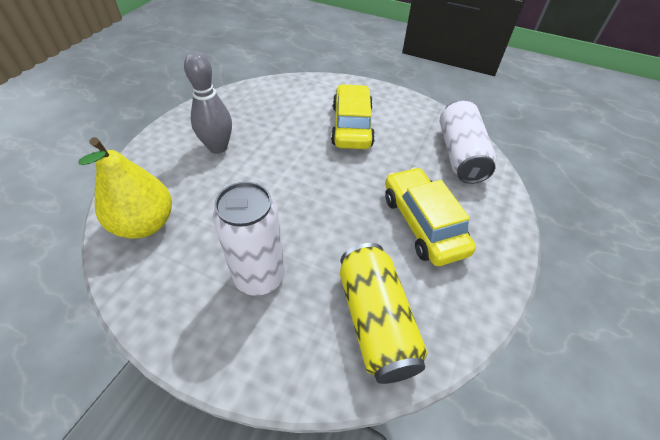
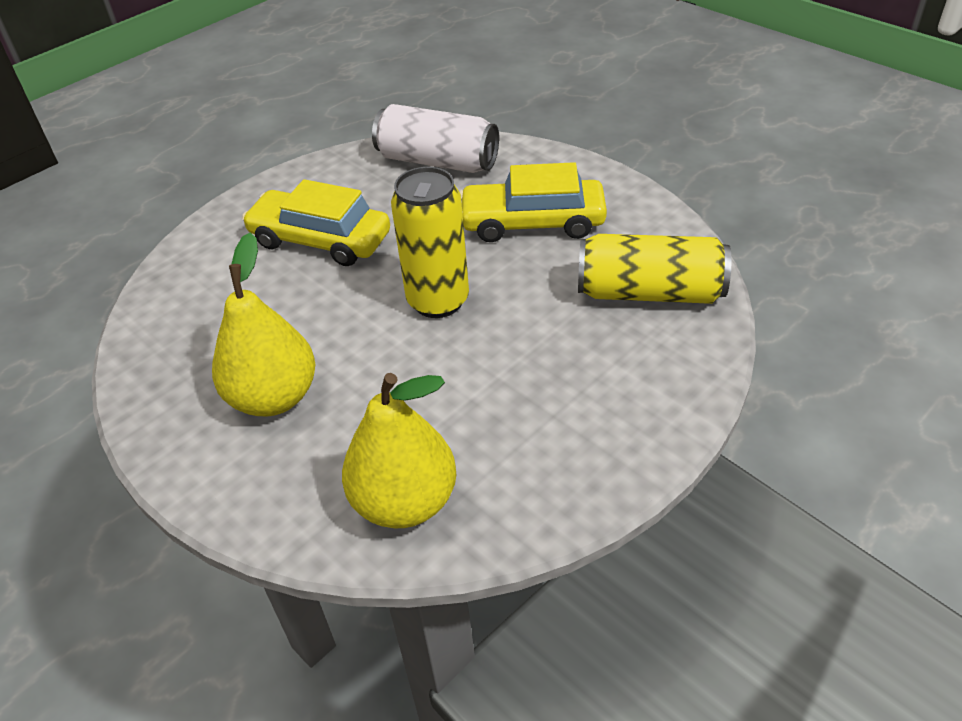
camera: 65 degrees left, 5 degrees down
grey bowling pin [184,52,232,154] -> yellow pear [212,233,316,416]
white can [213,182,285,296] -> none
none -> yellow can [391,167,469,318]

